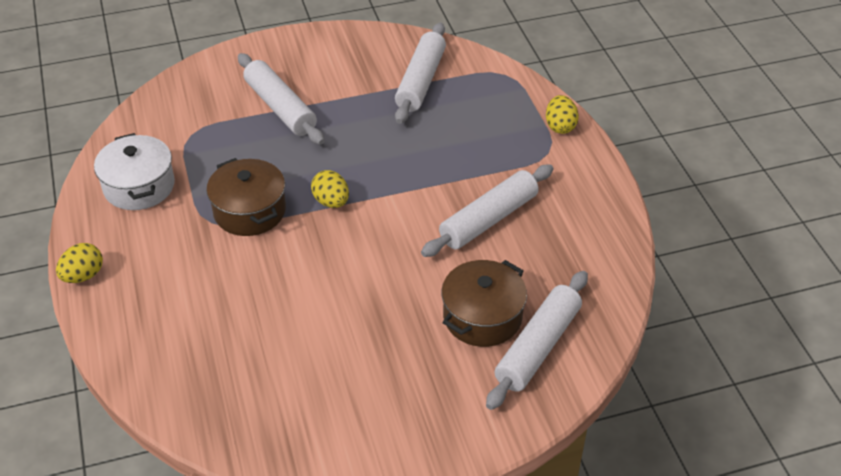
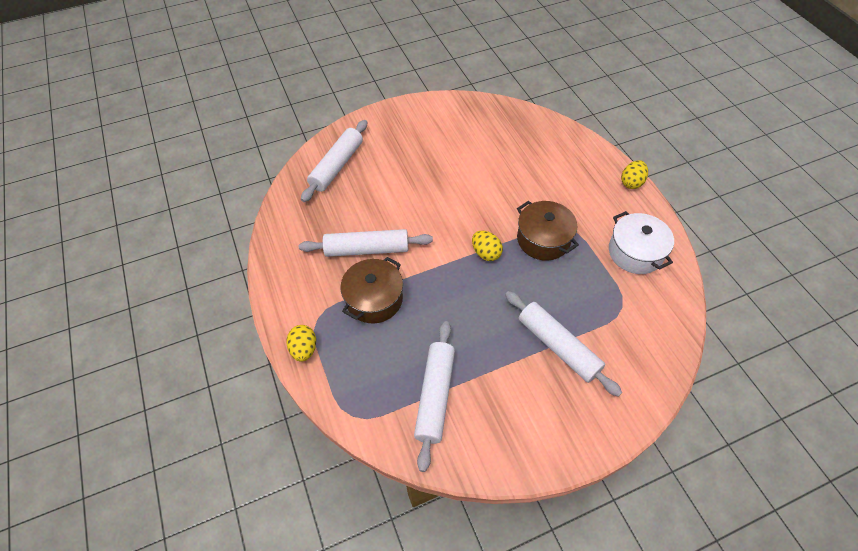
camera: 175 degrees right, 10 degrees up
white rolling pin [421,164,553,257] -> white rolling pin turned 45 degrees clockwise [299,229,433,257]
brown pot [441,260,527,347] -> brown pot moved to [340,257,403,324]

